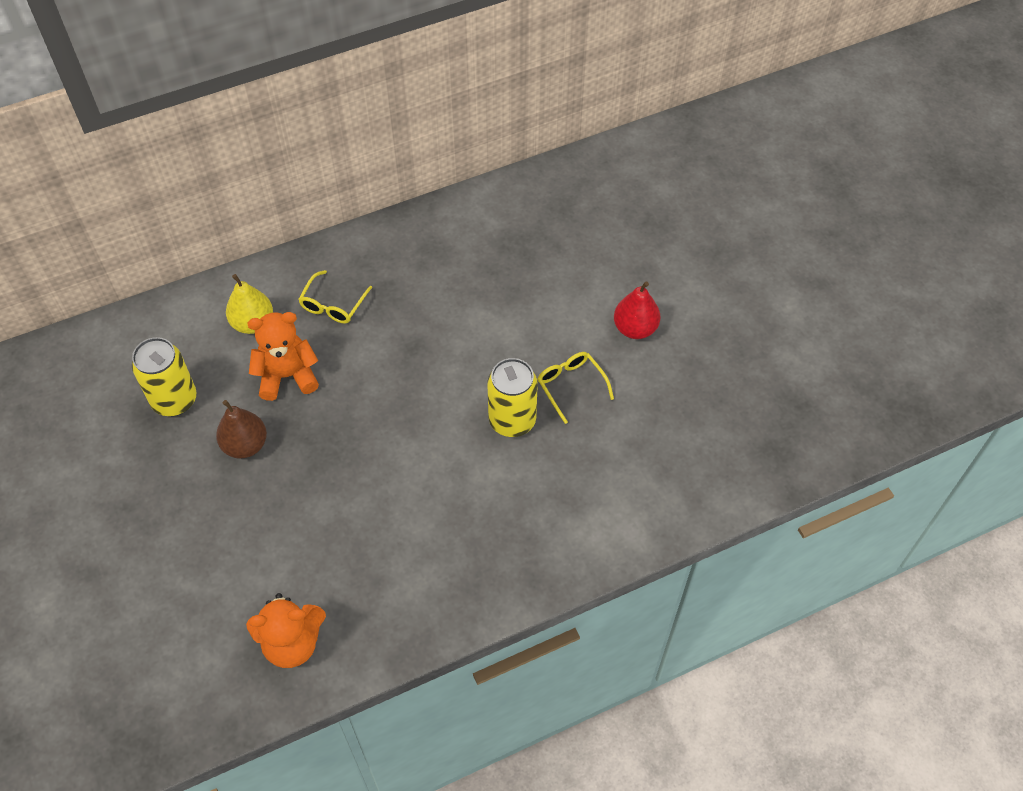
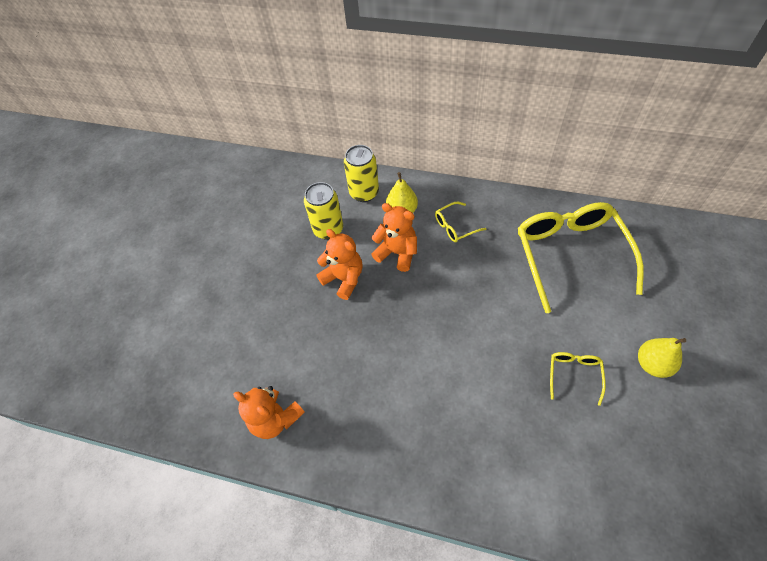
camera: 45 degrees right, 0 degrees up
brown pear [216,400,267,459] -> orange teddy bear [316,229,363,300]
yellow can [487,358,538,437] -> yellow can moved to [344,145,379,202]
red pear [614,281,660,339] -> yellow pear [638,338,686,378]
none -> yellow glasses [518,202,644,313]

